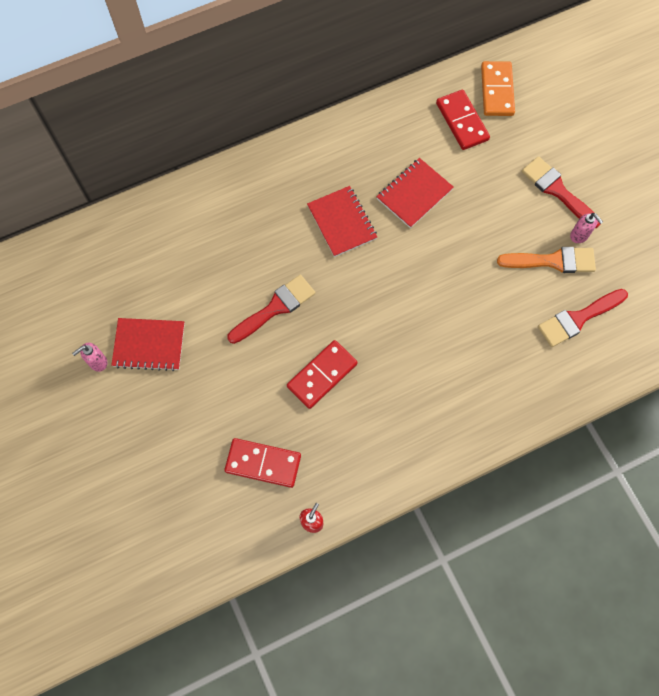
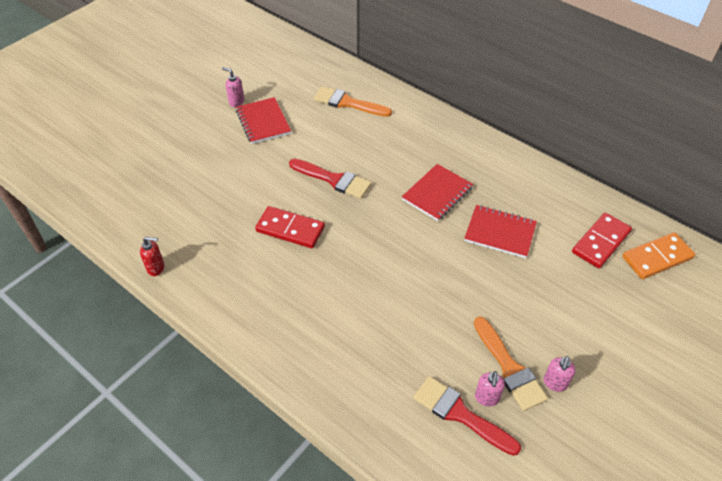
camera: 65 degrees right, 20 degrees down
red domino [225,438,301,488] -> none
red brush [522,156,600,228] -> none
none -> orange brush [314,86,392,117]
none -> pink soap dispenser [475,371,505,406]

